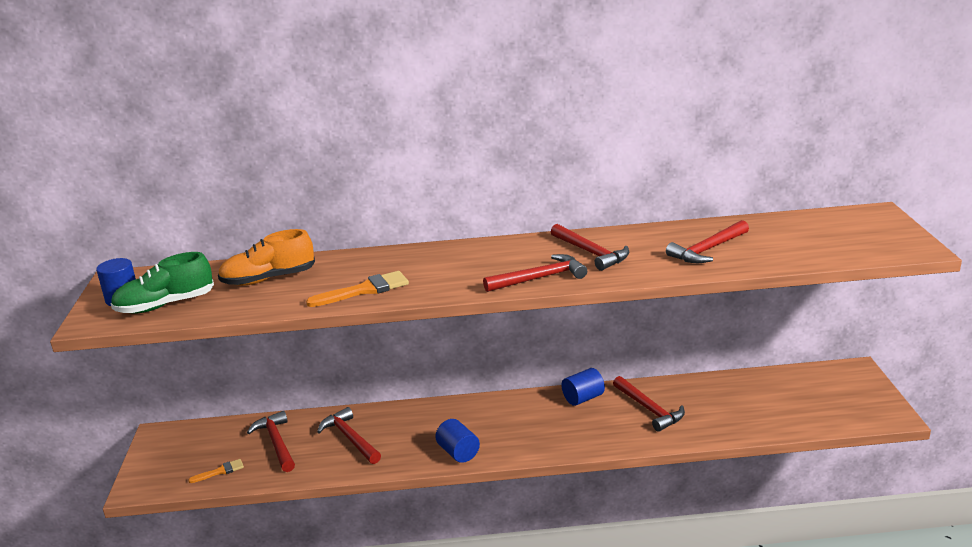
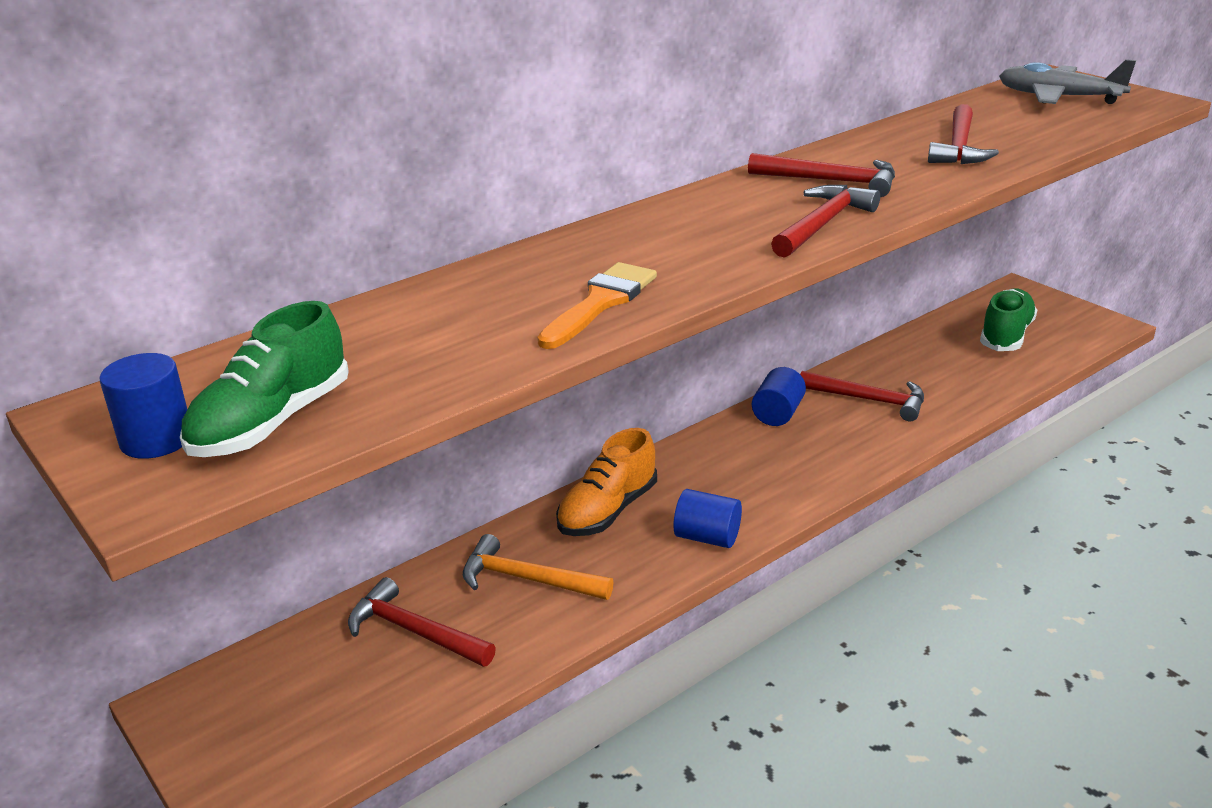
camera: 35 degrees left, 5 degrees up
orange brush [188,459,244,483] -> none
orange shoe [218,229,315,286] -> orange shoe moved to [556,428,657,536]
red hammer [317,407,381,464] -> orange hammer [463,534,613,600]
none -> green shoe [980,288,1037,351]
none -> grey plane [999,59,1136,104]

